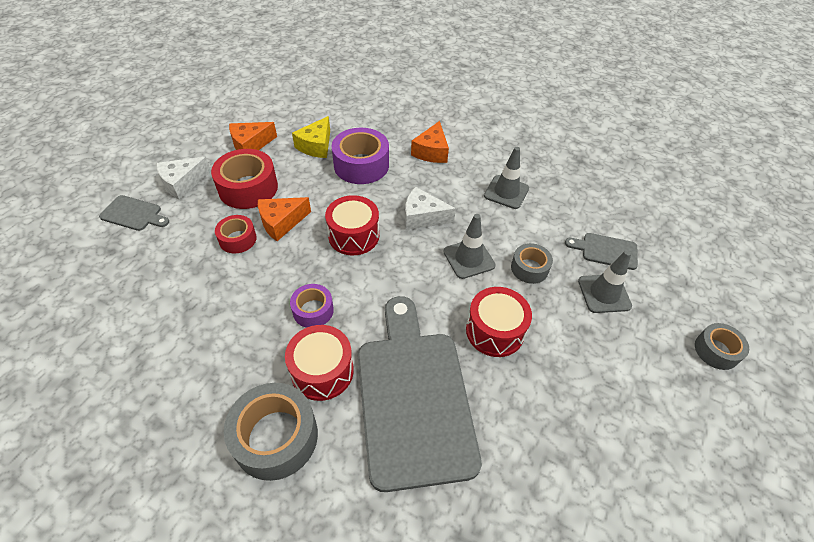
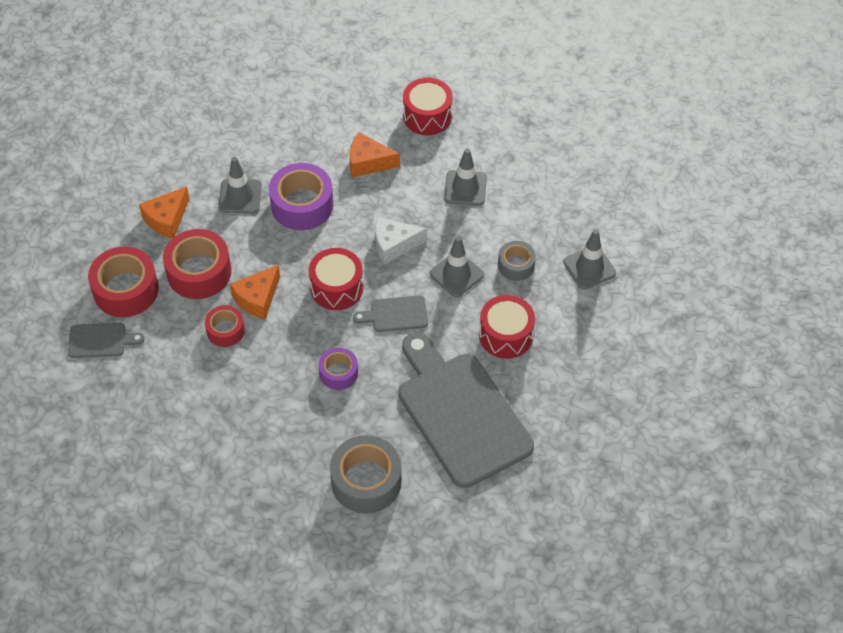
camera: 20 degrees left, 5 degrees up
white cheese [156,157,211,200] -> red tape [88,247,159,317]
red drum [285,325,354,401] -> red drum moved to [403,78,453,135]
yellow cheese [292,116,330,158] -> grey traffic cone [218,157,262,213]
orange cheese [411,121,449,163] -> orange cheese turned 105 degrees clockwise [350,132,400,178]
grey cutting board [565,233,638,270] -> grey cutting board moved to [353,295,428,332]
grey tape [695,323,749,370] -> none

